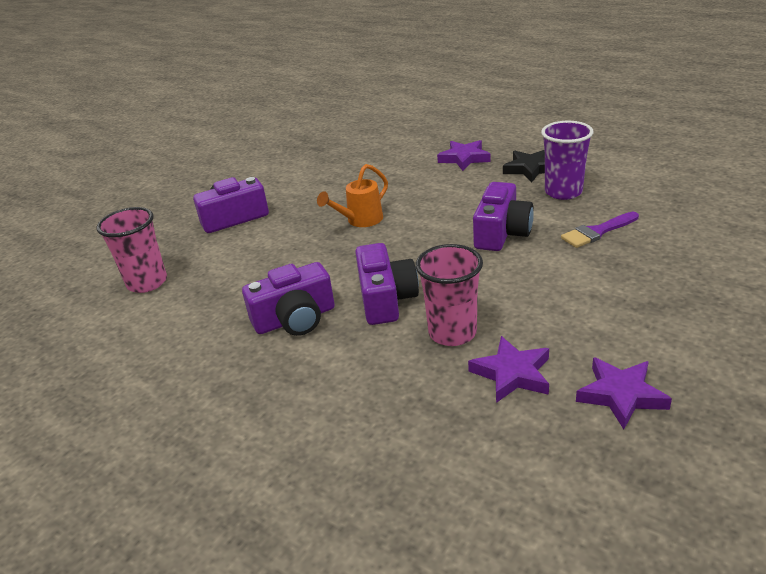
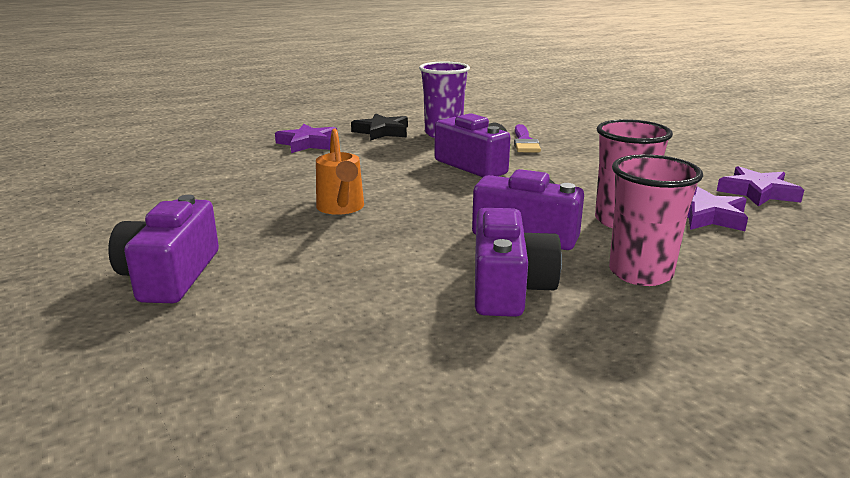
camera: 65 degrees left, 10 degrees down
pink cup [96,207,167,293] -> pink cup moved to [609,154,703,286]

